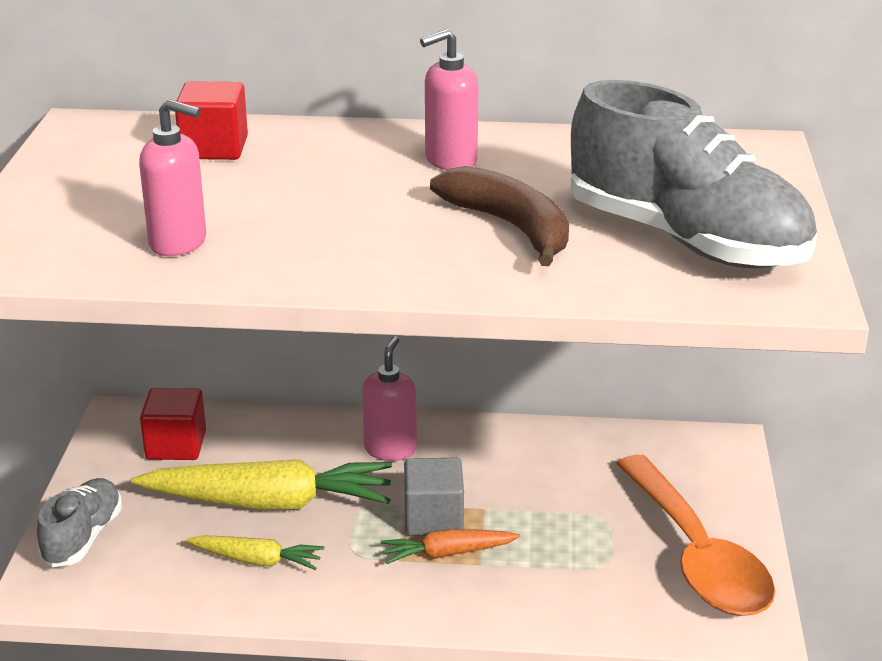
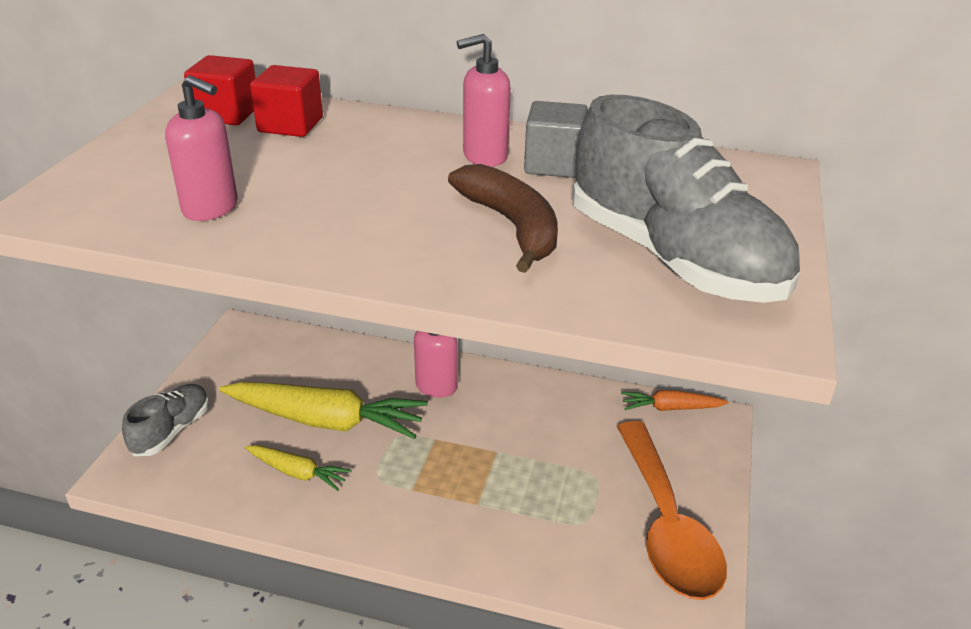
camera: 10 degrees right, 5 degrees up
red cube [140,388,206,460] -> red cube moved to [184,55,255,125]
orange carrot [381,529,520,564] -> orange carrot moved to [621,390,729,411]
grey cube [404,457,464,536] -> grey cube moved to [524,101,588,178]

